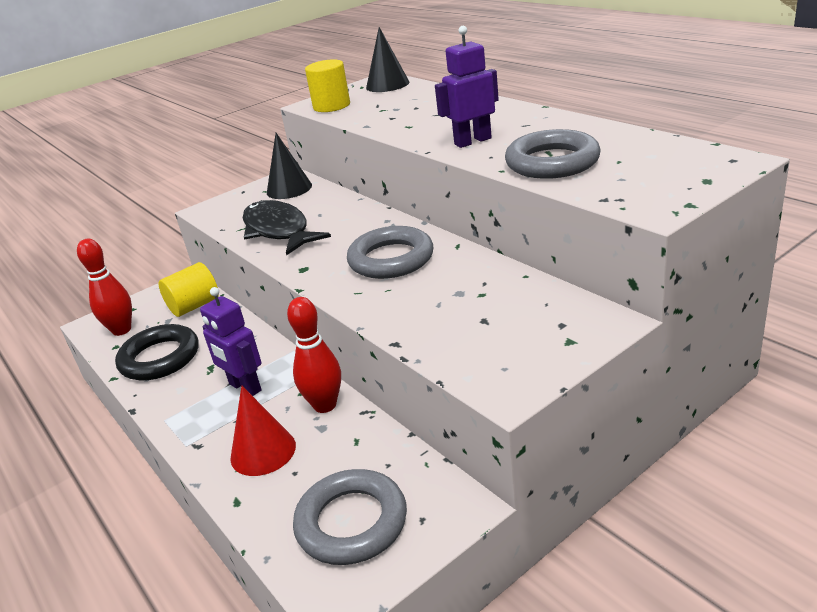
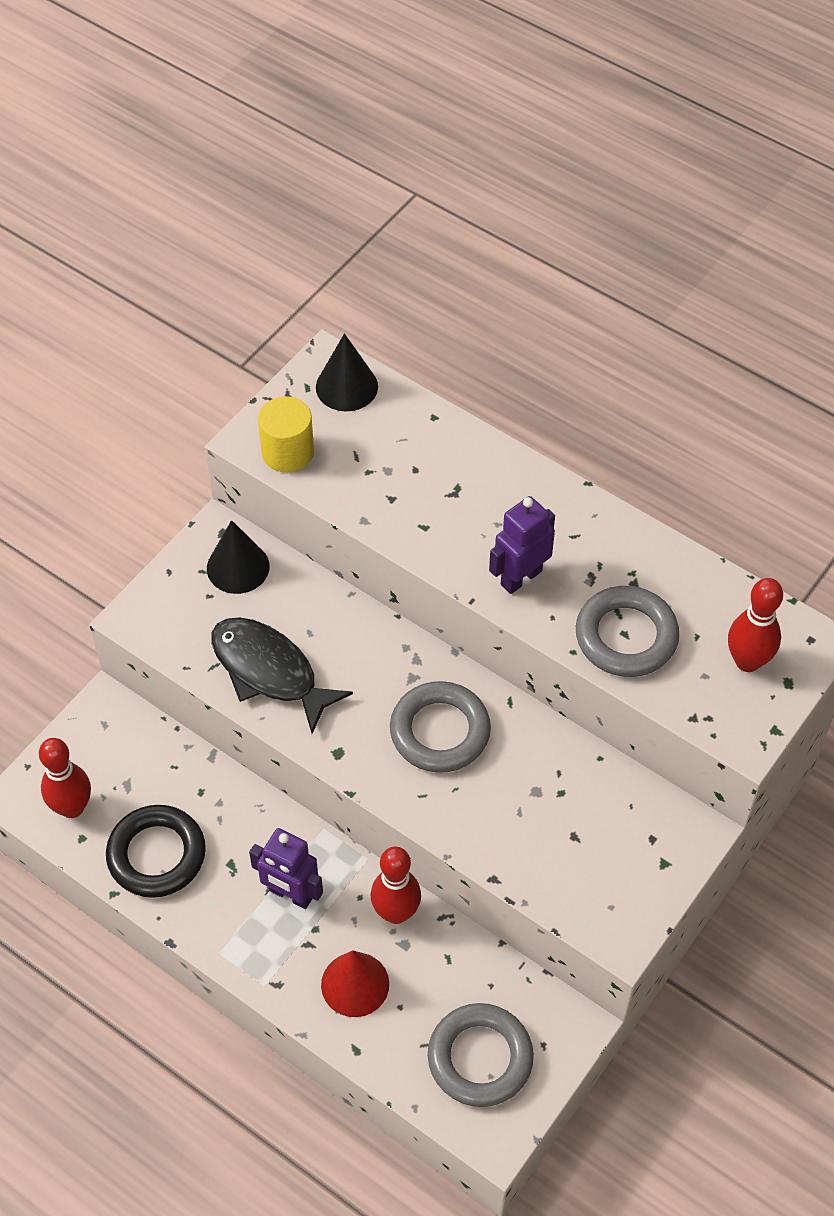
camera: 20 degrees left, 25 degrees up
yellow cylinder [159,262,219,317] -> none
none -> red bowling pin [728,578,783,672]

